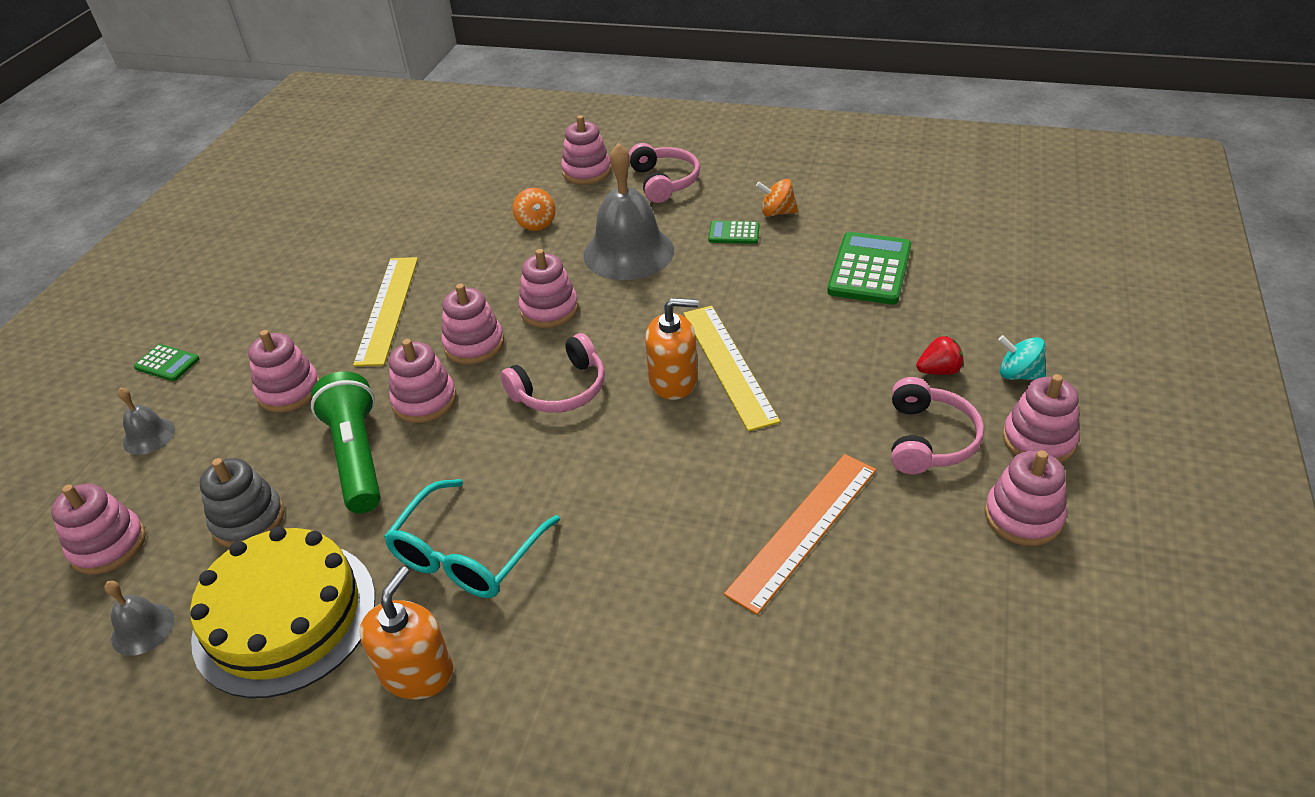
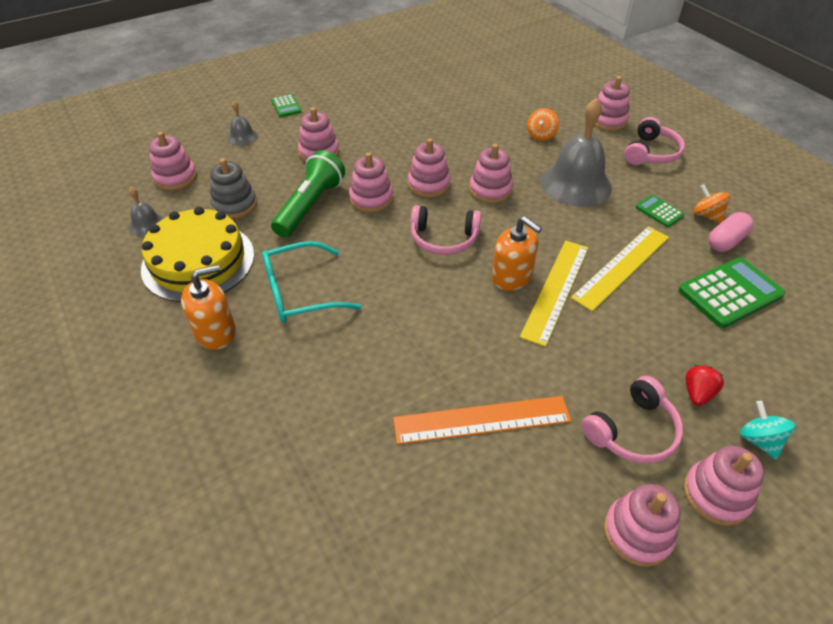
camera: 40 degrees right, 5 degrees up
yellow ruler [353,257,418,366] -> yellow ruler moved to [571,226,669,312]
red strawberry [916,336,964,375] -> red strawberry turned 90 degrees counterclockwise [685,365,724,406]
none -> pink capsule [709,212,754,252]

